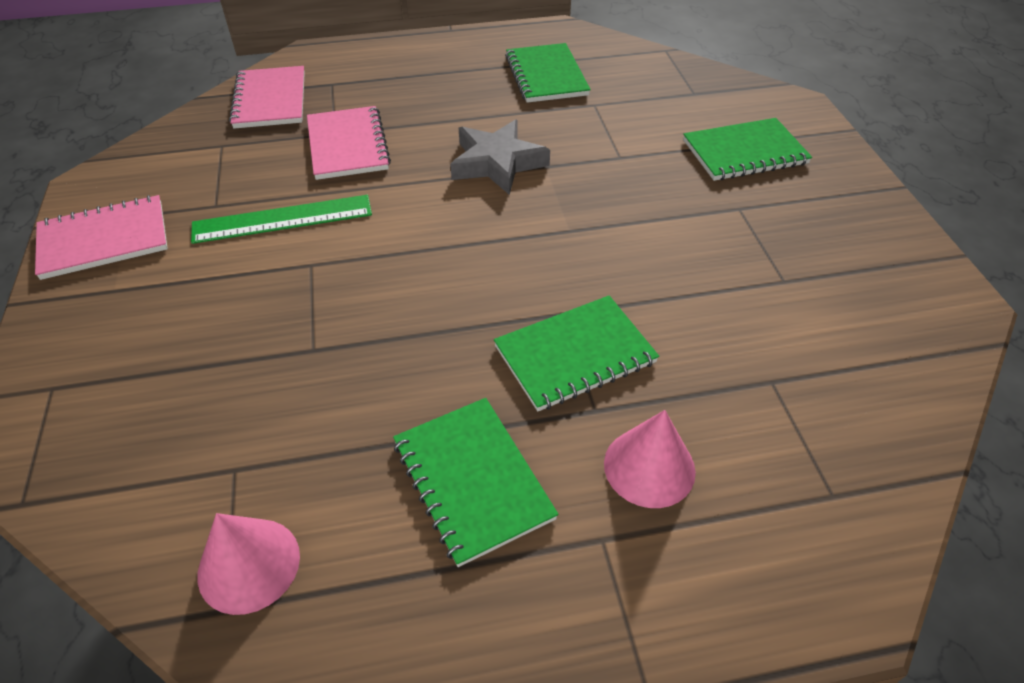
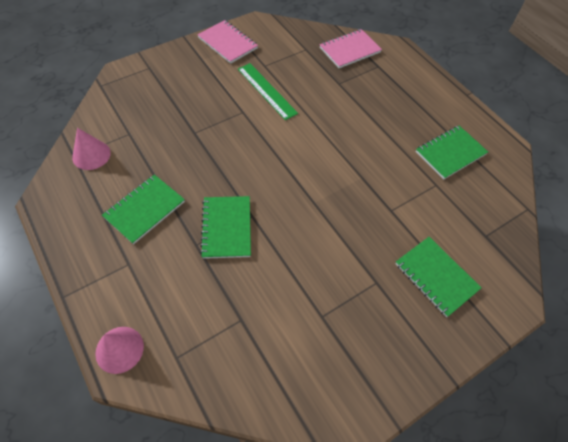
camera: 65 degrees right, 10 degrees up
pink notebook [307,106,391,180] -> none
grey star [450,119,550,195] -> none
green notebook [494,296,659,411] -> green notebook turned 45 degrees clockwise [200,196,251,259]
pink cone [604,410,696,508] -> pink cone moved to [95,327,144,374]

